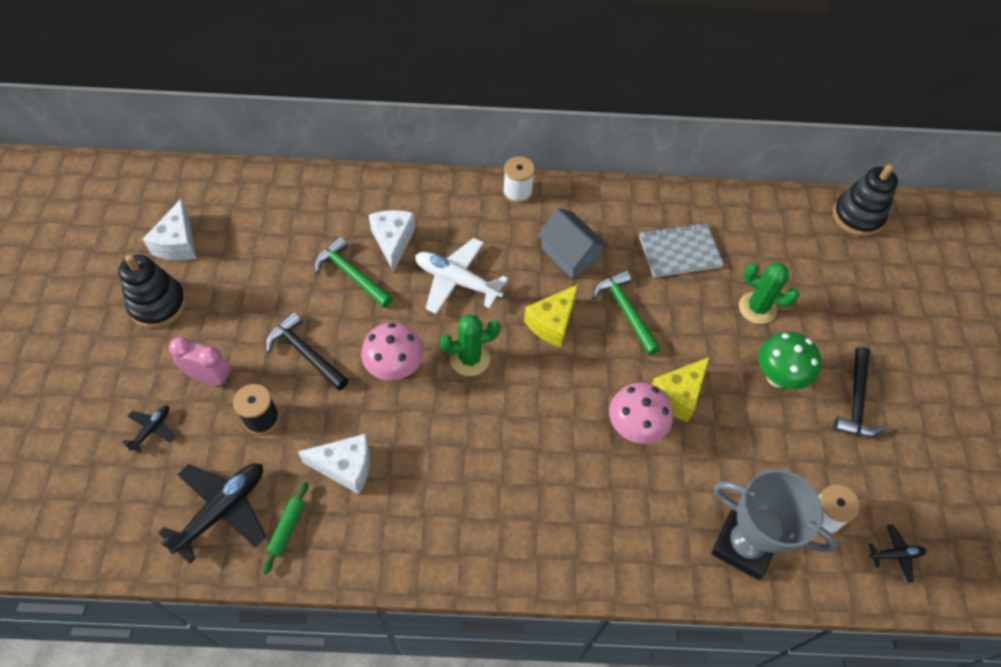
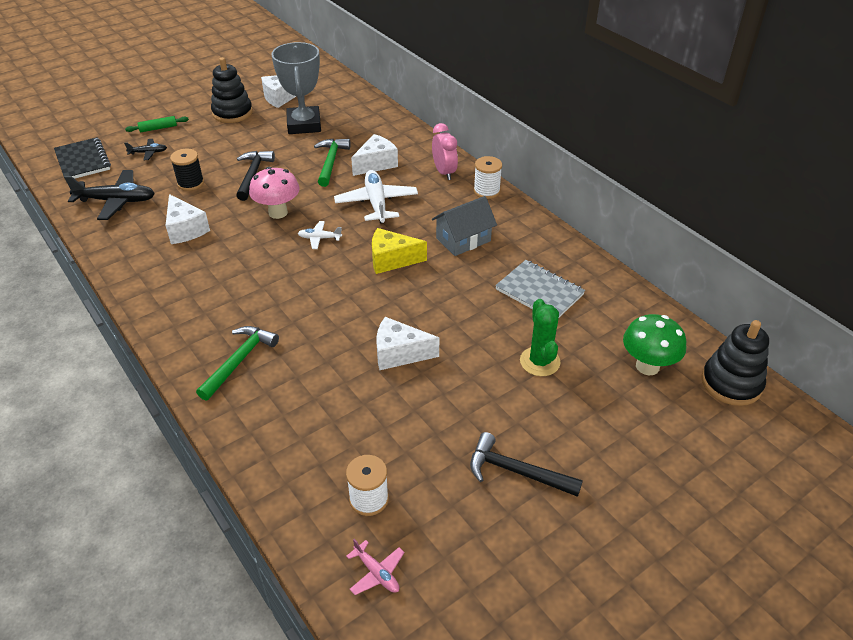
camera: 55 degrees right, 15 degrees down
pink clock [169,336,231,386] -> pink clock moved to [432,123,458,180]
green rolling pin [262,482,308,574] -> green rolling pin moved to [125,116,189,132]
green cactus [440,314,501,376] -> white plane [298,221,342,249]
grey house [538,208,608,279] -> grey house turned 45 degrees clockwise [432,196,497,256]
green hammer [593,270,661,355] -> green hammer moved to [196,326,279,401]
pink mushroom [609,382,673,444] -> none
yellow cheese [652,357,709,422] -> white cheese [376,317,439,370]
grey trophy [711,469,837,580] -> grey trophy moved to [271,42,321,134]
green mushroom [758,332,822,389] -> green mushroom moved to [623,314,686,375]
black hammer [833,347,886,437] -> black hammer turned 45 degrees clockwise [470,432,583,497]
black plane [868,524,926,583] -> pink plane [346,539,405,595]
none -> black notebook [54,137,111,179]

